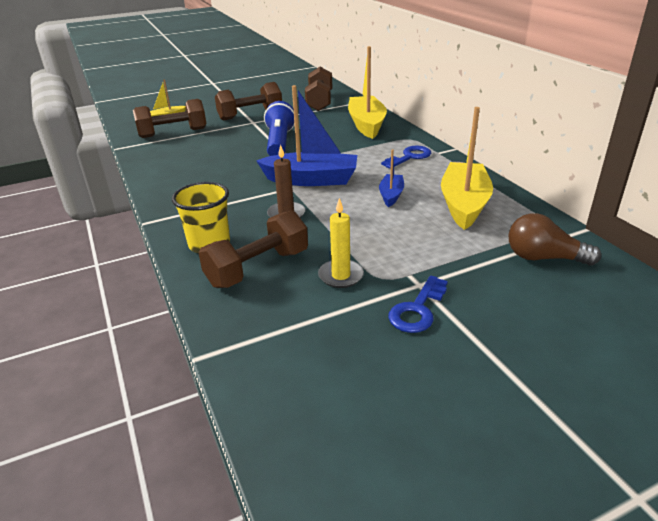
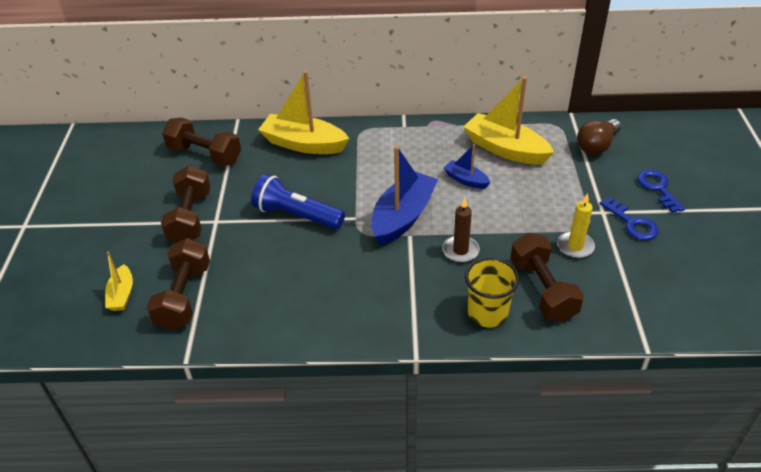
camera: 65 degrees left, 10 degrees up
blue key [381,146,431,169] -> blue key moved to [637,170,685,213]

